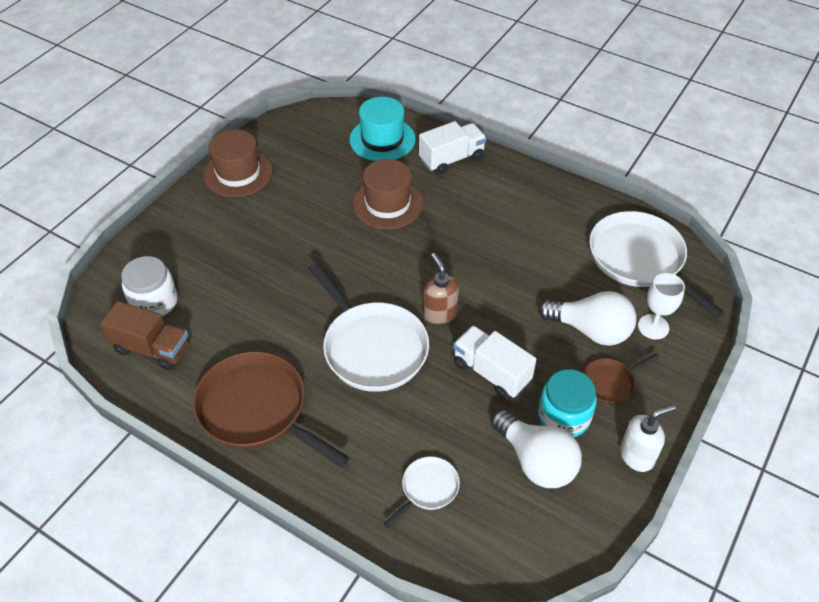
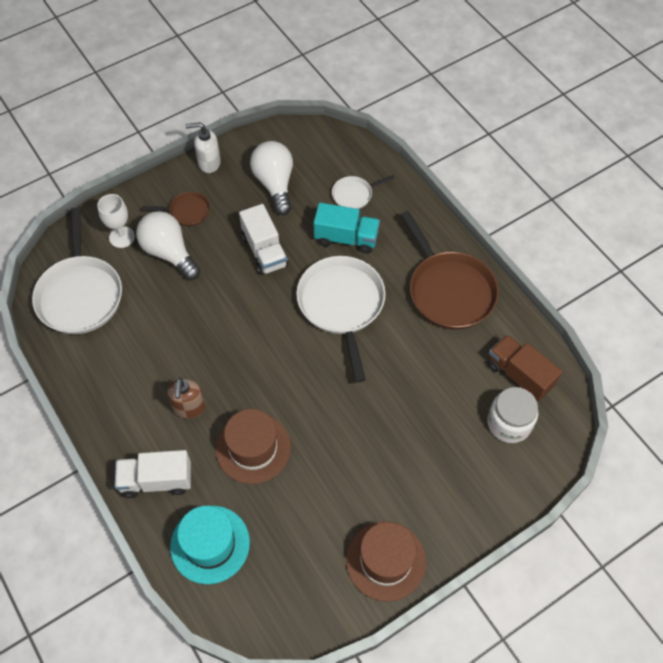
camera: 155 degrees left, 10 degrees up
brown soap dispenser [423,253,459,325] -> brown soap dispenser moved to [167,378,205,419]
turquoise jar [538,369,597,437] -> none
none -> turquoise truck [314,203,380,254]

